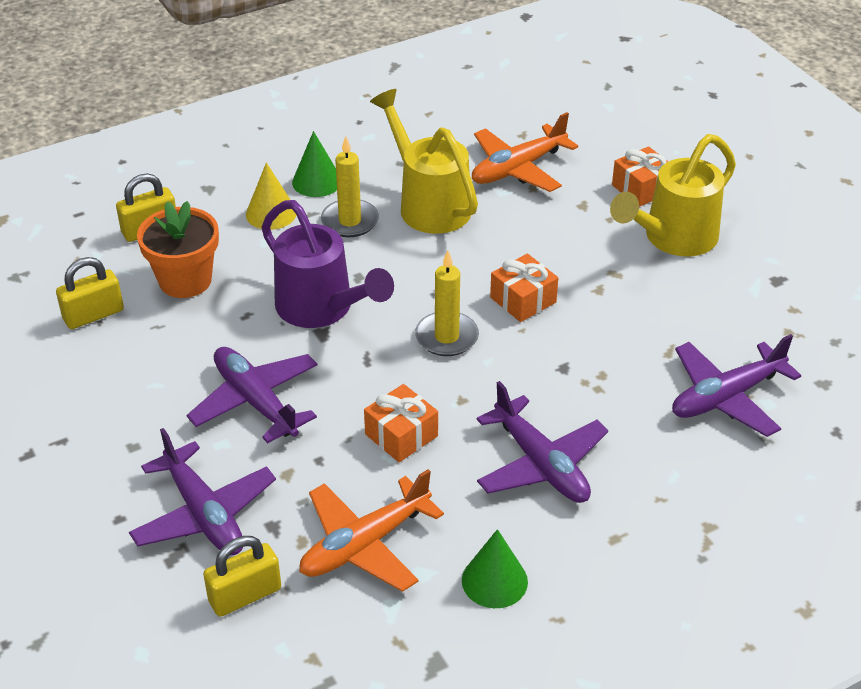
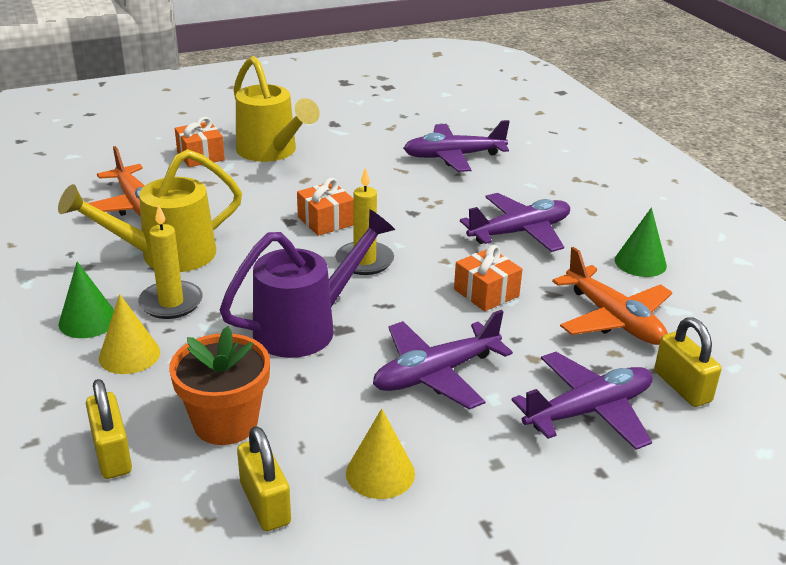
camera: 85 degrees left, 10 degrees down
purple plane [672,334,801,437] -> purple plane turned 105 degrees clockwise [403,120,510,172]
none -> yellow cone [346,409,415,499]

